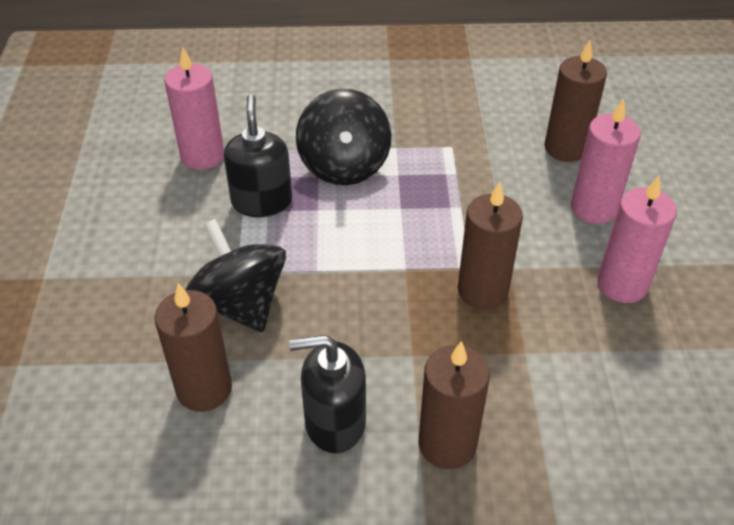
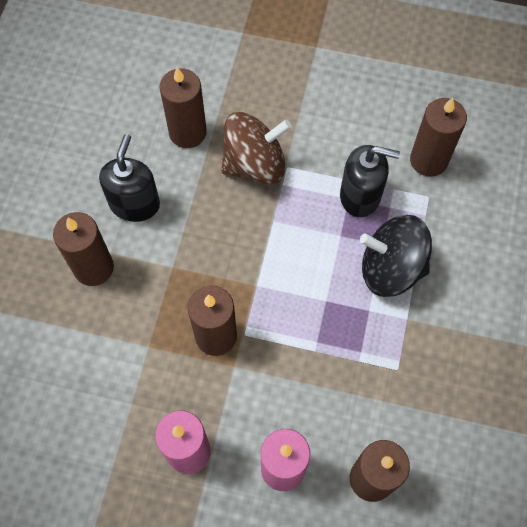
camera: 105 degrees right, 20 degrees up
pink candle [165,47,224,170] -> brown candle [410,98,467,177]
black spinning top [185,219,286,332] -> brown spinning top [221,112,292,185]

